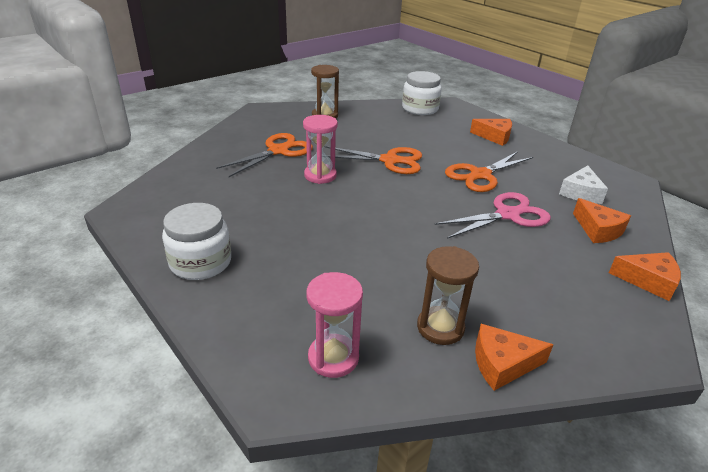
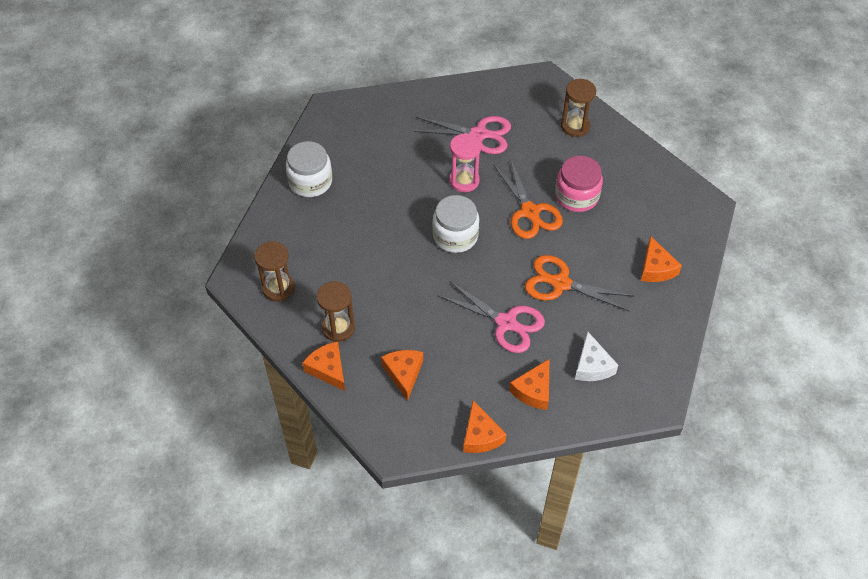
camera: 60 degrees right, 20 degrees up
orange scissors [216,133,313,177] -> pink scissors [413,116,511,154]
pink hourglass [306,272,363,378] -> brown hourglass [254,241,295,302]
white jar [402,71,442,115] -> white jar moved to [432,195,479,253]
white cheese [559,165,608,204] -> white cheese turned 90 degrees counterclockwise [575,331,618,381]
none -> orange cheese [381,350,423,401]
none -> pink jar [555,156,603,212]

